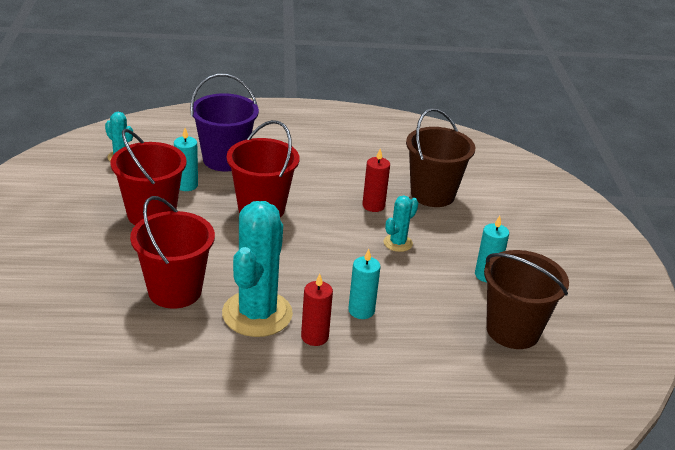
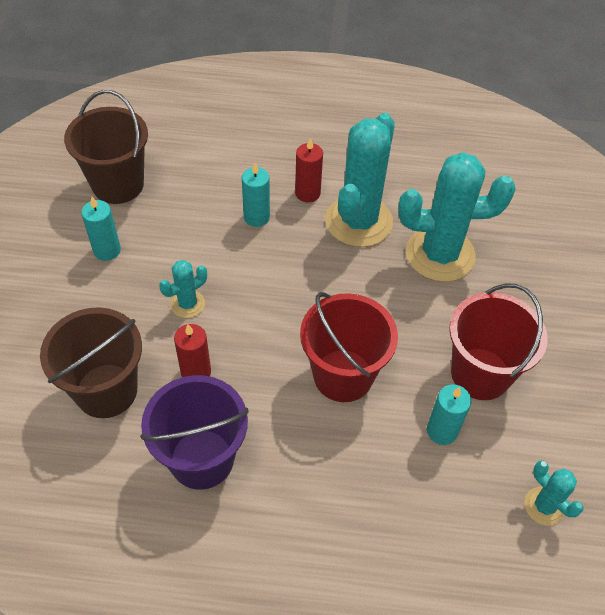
camera: 170 degrees left, 20 degrees up
red bucket [130,196,215,309] -> turquoise cactus [398,152,516,282]
purple bucket [190,74,259,171] -> purple bucket moved to [140,375,248,490]

